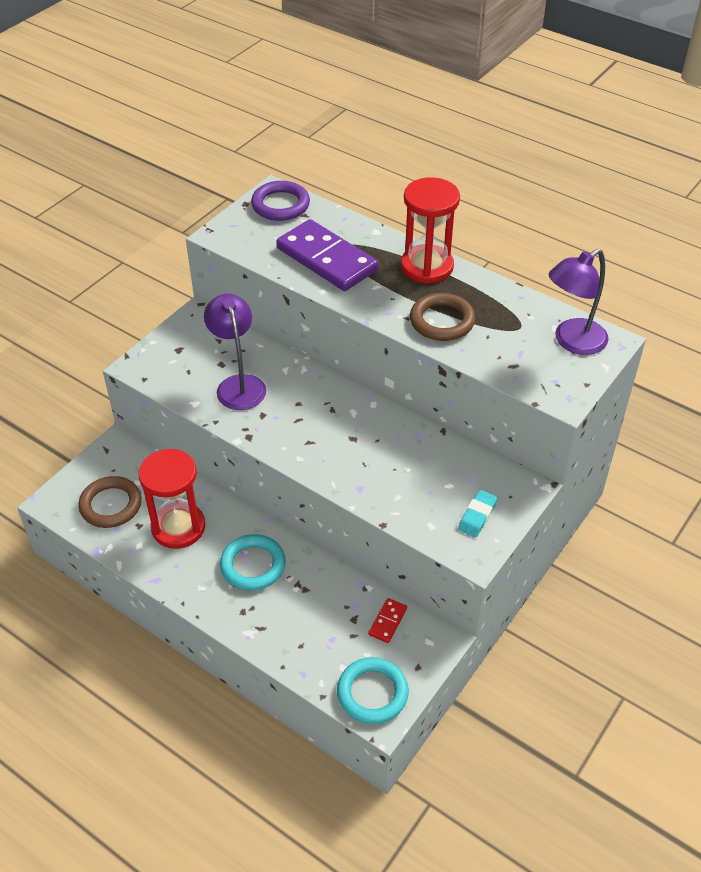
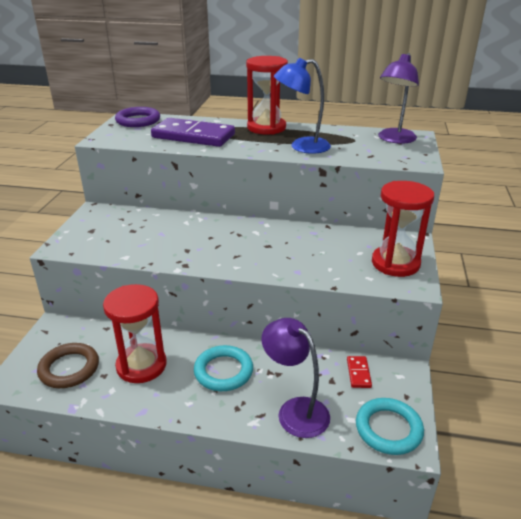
camera: 25 degrees left, 15 degrees down
purple lamp [204,294,266,410] -> purple lamp moved to [261,318,330,438]
brown ring [410,293,476,341] -> blue lamp [274,58,331,154]
turquoise eraser [458,490,498,537] -> red hourglass [372,181,434,277]

